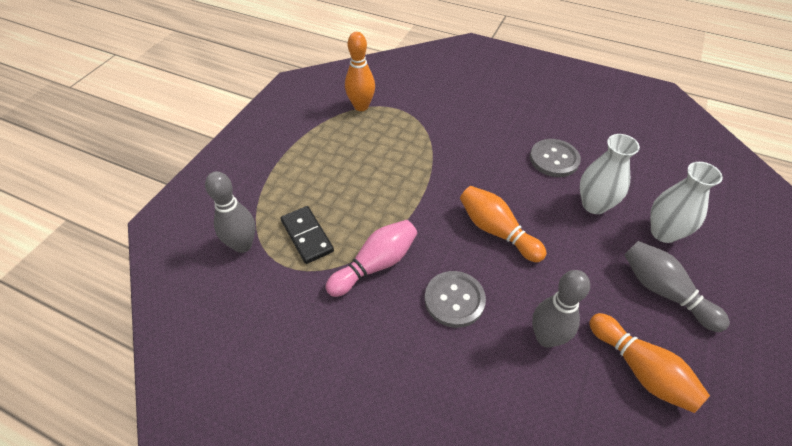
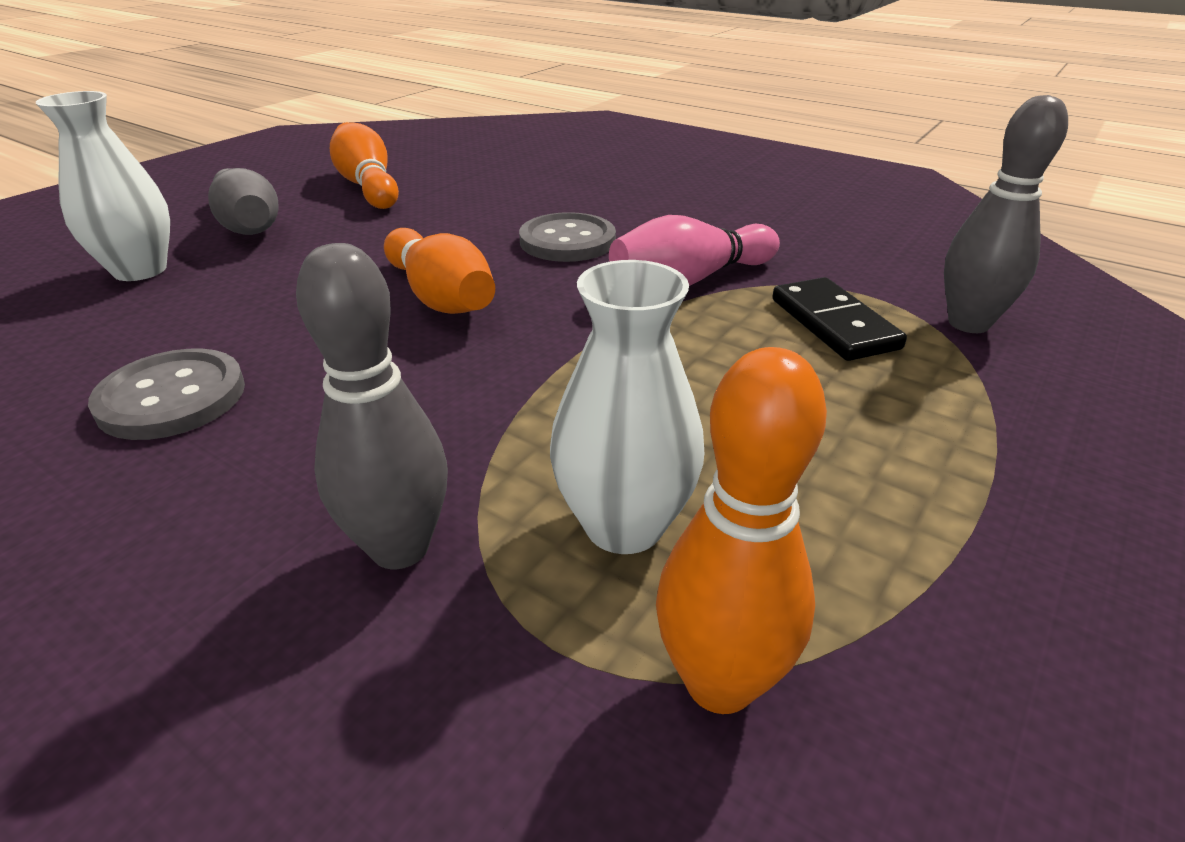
camera: 170 degrees left, 15 degrees down
grey bowling pin [532,270,590,348] -> grey bowling pin moved to [296,243,448,569]
white vase [580,134,640,214] -> white vase moved to [550,260,704,554]

